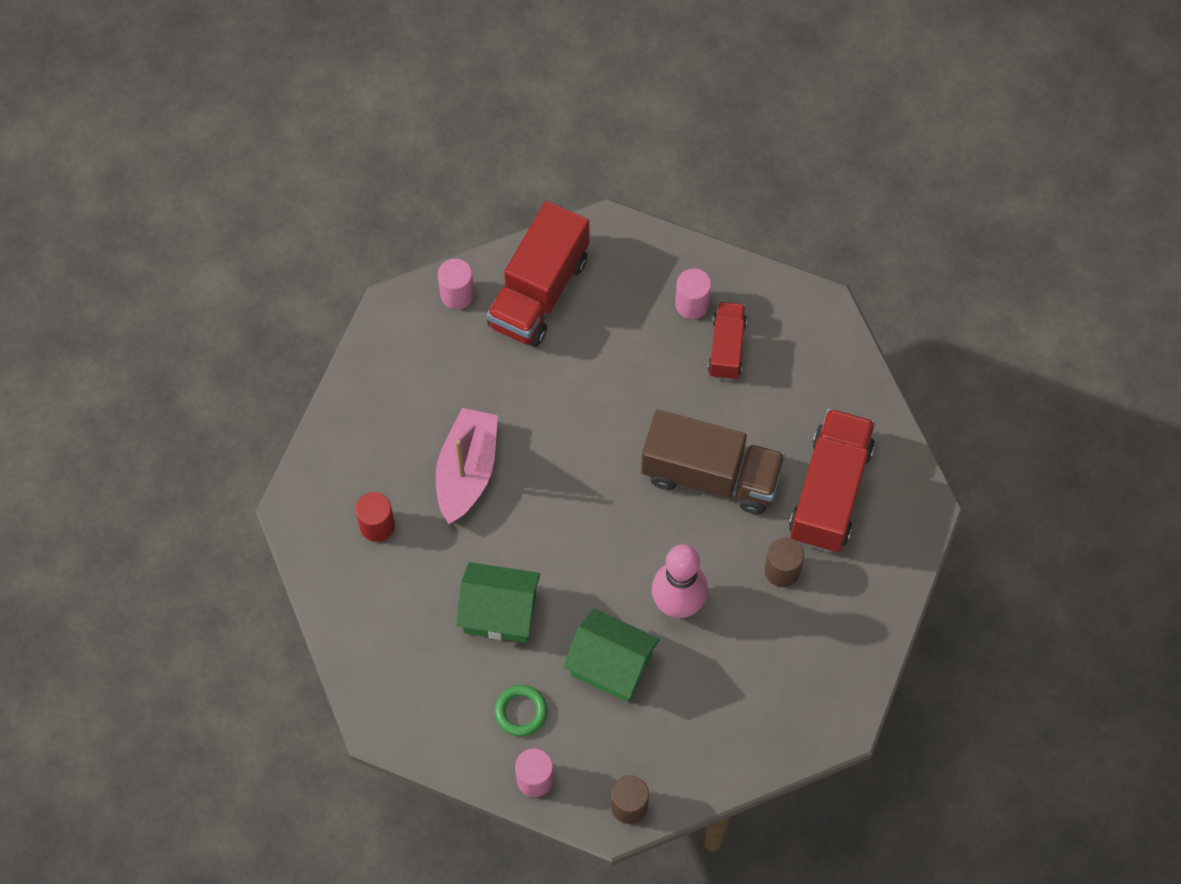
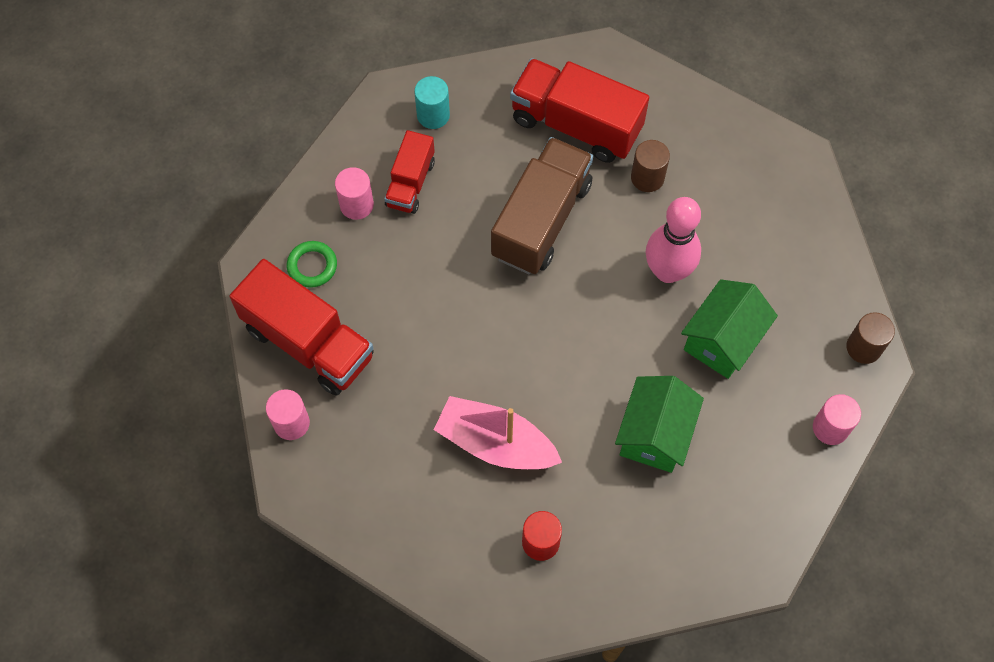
camera: 80 degrees left, 0 degrees up
green ring [494,685,548,736] -> green ring moved to [287,241,337,288]
red truck [707,302,747,380] -> red truck turned 90 degrees counterclockwise [384,130,435,214]
none -> turquoise cylinder [414,76,450,129]

